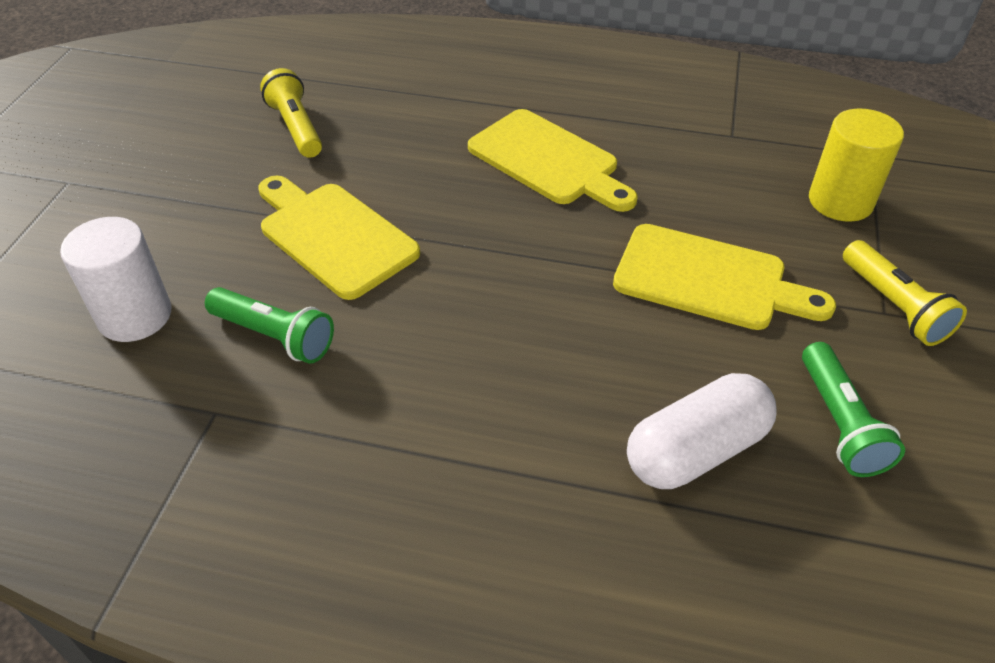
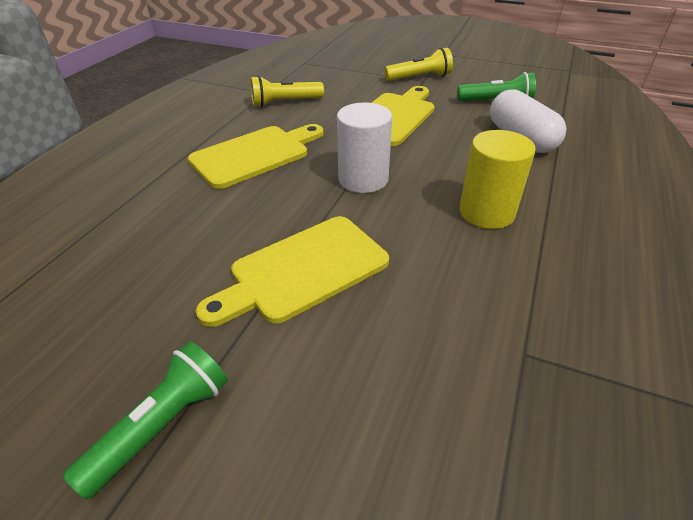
camera: 80 degrees left, 5 degrees down
white cylinder [60,217,171,342] -> white cylinder moved to [337,102,392,193]
green flashlight [205,287,334,364] -> green flashlight moved to [63,341,228,499]
yellow flashlight [260,68,322,158] -> yellow flashlight moved to [251,76,324,107]
yellow cylinder [809,109,904,222] -> yellow cylinder moved to [459,130,536,229]

